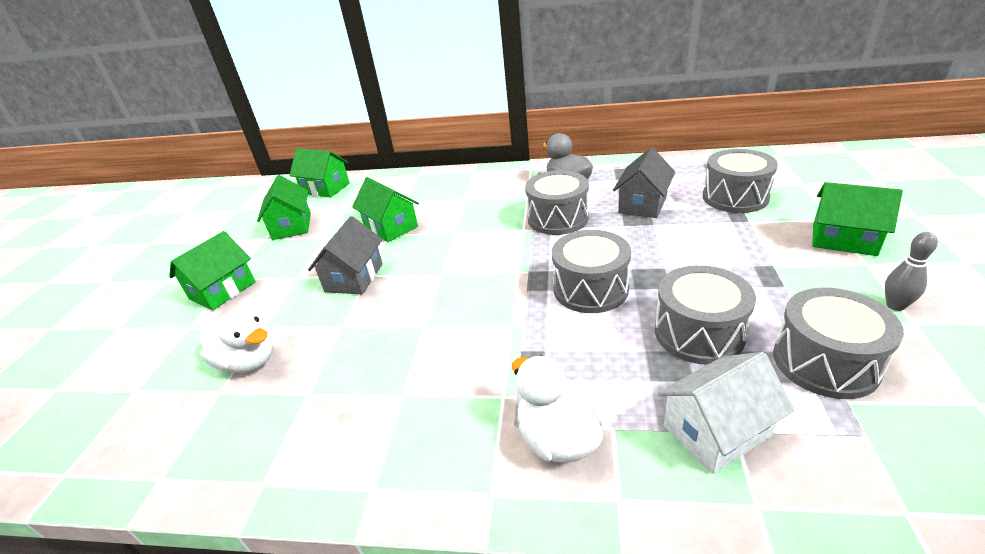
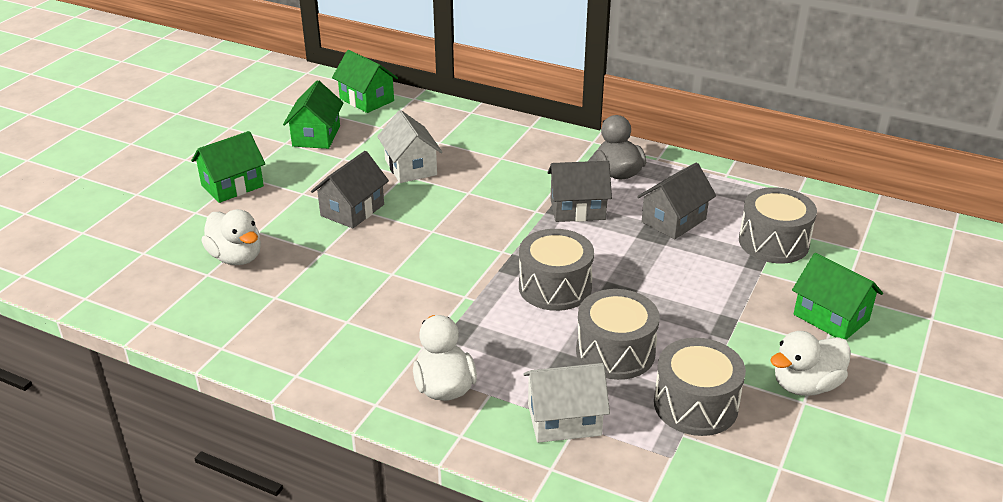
camera: 15 degrees right, 0 degrees up
green house [352,177,419,242] -> white house [377,110,442,183]
grey drum [525,170,589,235] -> grey house [548,161,612,222]
grey bowling pin [885,232,938,311] -> white duck [770,331,851,396]

